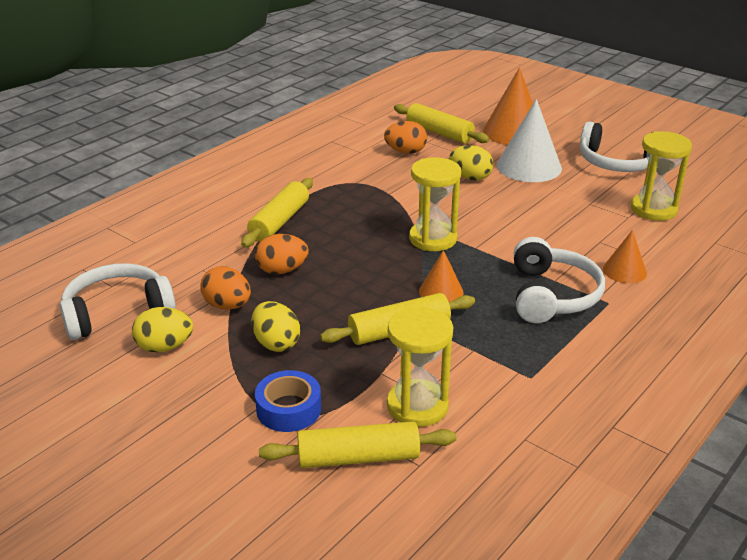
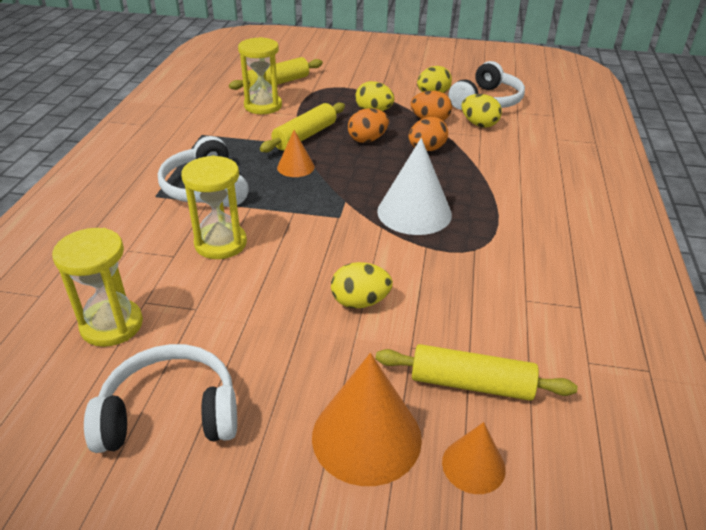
camera: 150 degrees right, 5 degrees up
yellow rolling pin [241,178,313,247] -> none
blue tape [255,370,321,432] -> none
orange egg [384,121,427,154] -> orange egg moved to [348,108,389,143]
yellow hourglass [409,157,461,251] -> yellow hourglass moved to [181,155,247,259]
white cone [496,99,562,182] -> white cone moved to [377,138,452,235]
orange cone [603,230,647,283] -> orange cone moved to [442,422,506,494]
none -> yellow egg [462,94,502,127]

